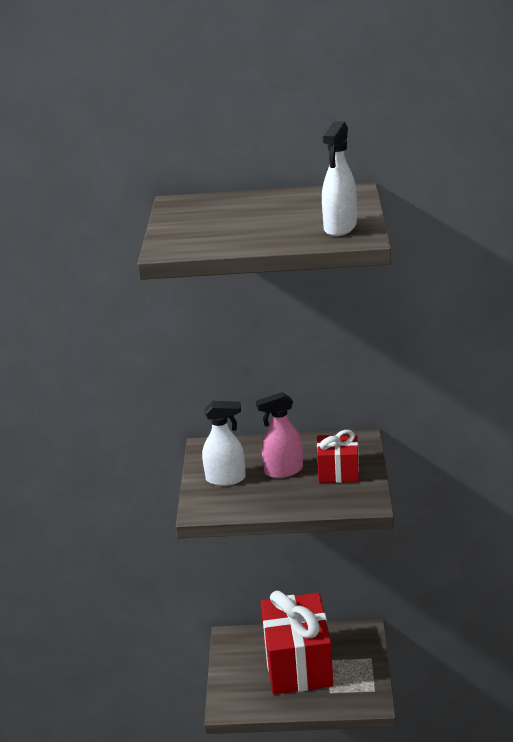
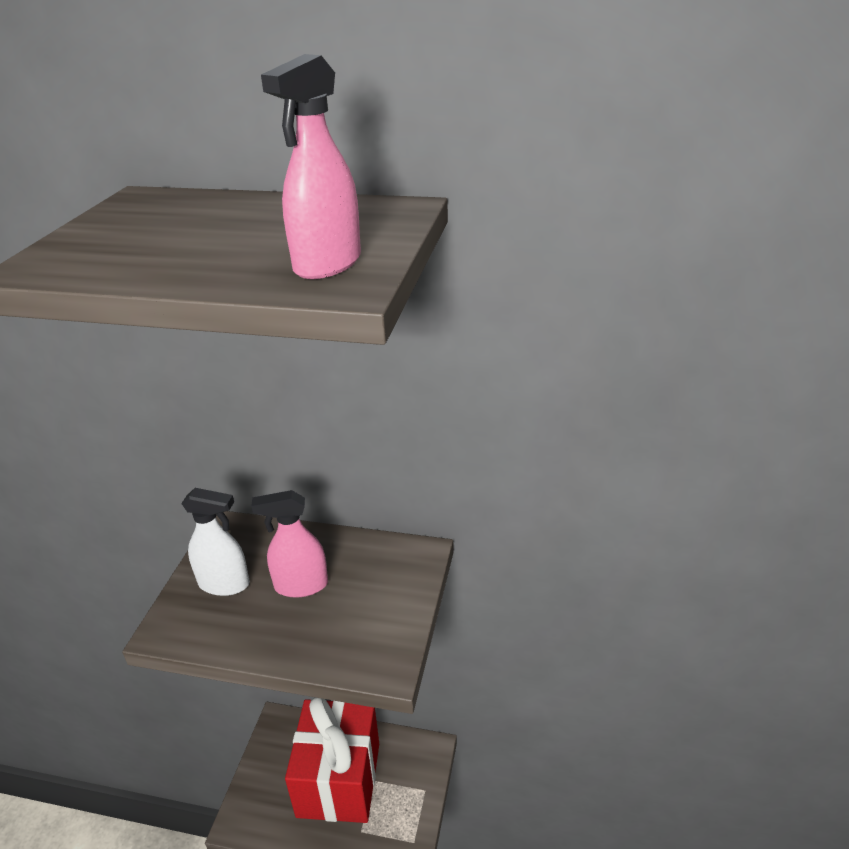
camera: 10 degrees right, 5 degrees up
red gift [317,430,359,483] -> none
white spray bottle [322,121,357,236] -> pink spray bottle [261,54,361,279]

